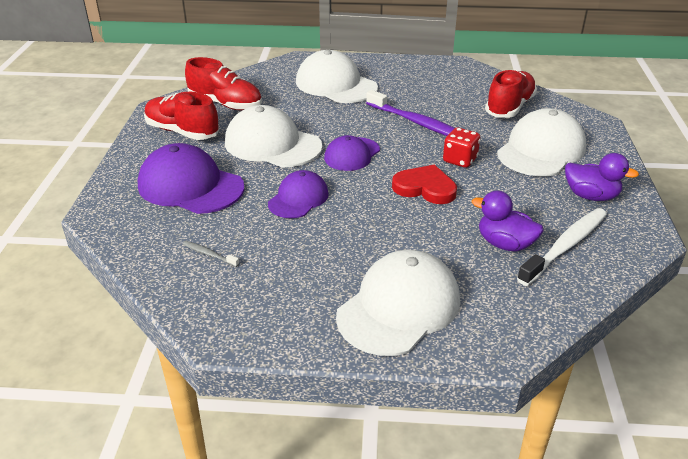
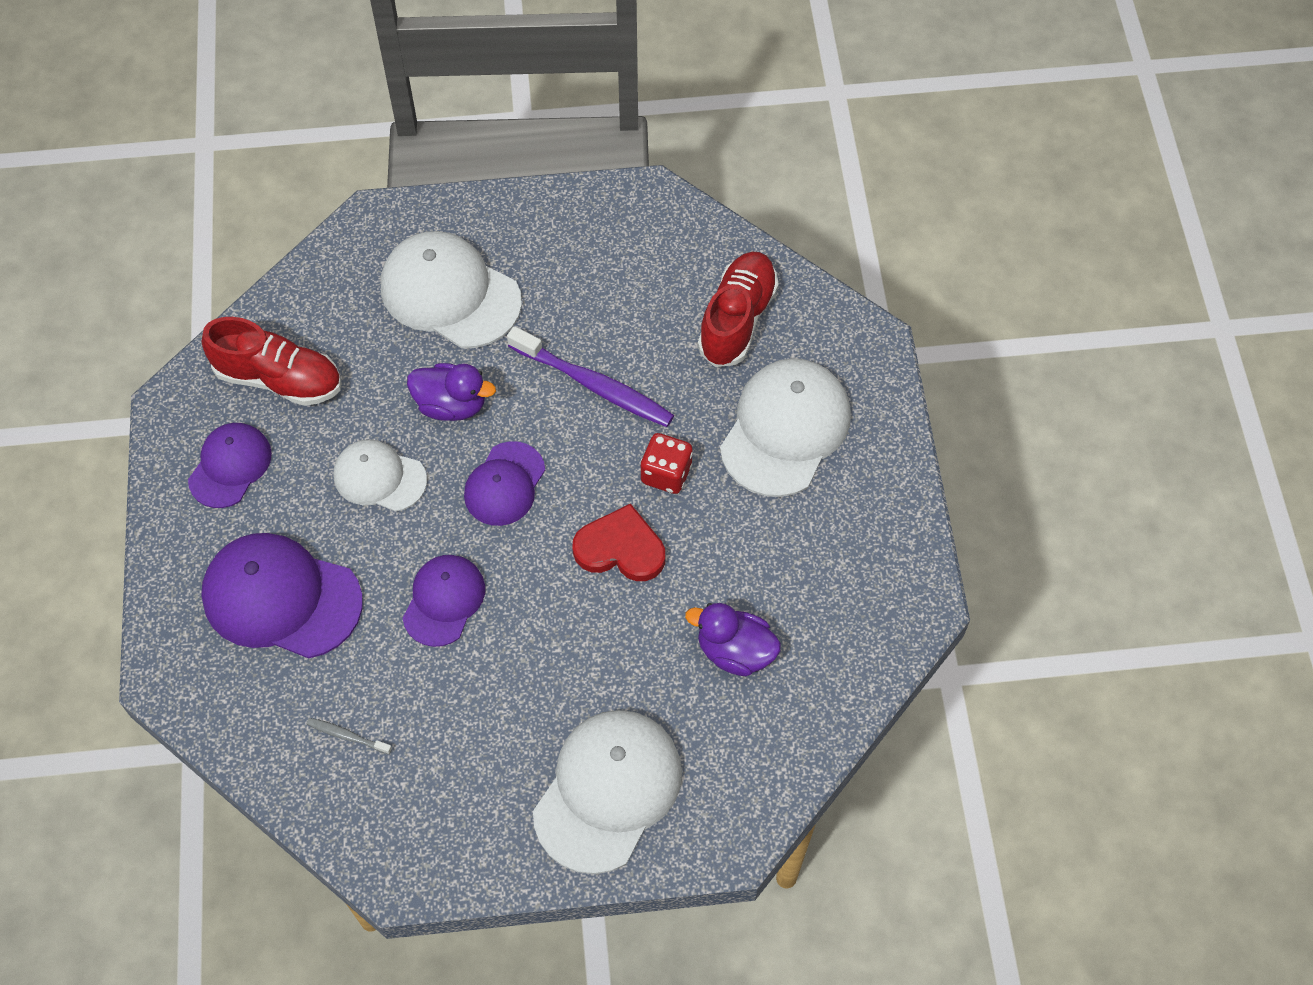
camera: 10 degrees left, 25 degrees up
red shoe [144,92,219,140] -> purple cap [188,423,272,508]
white cap [225,105,323,168] -> white cap [334,439,427,512], size x0.61
white toothbrush [517,208,607,286] -> none
purple duck [565,153,639,201] -> purple duck moved to [407,363,496,421]

